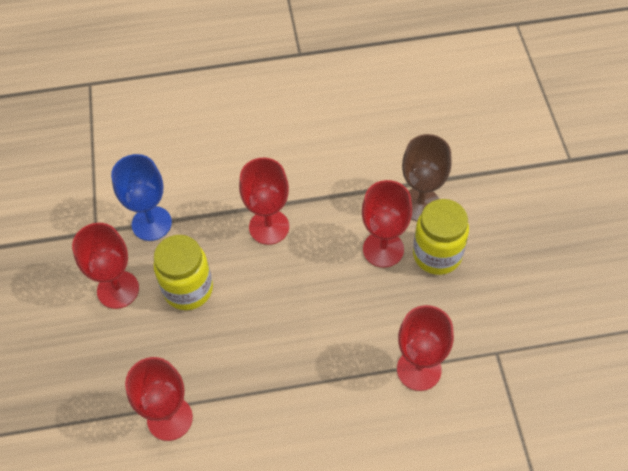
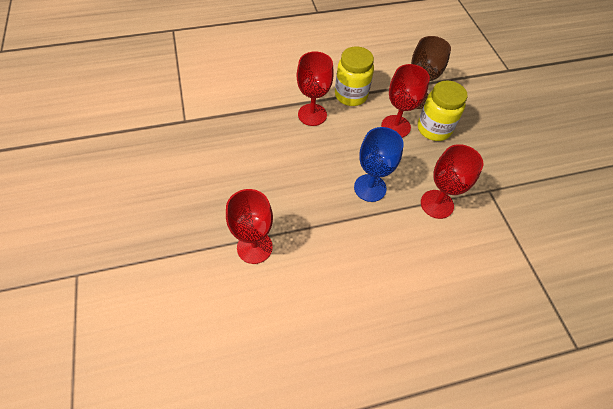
camera: 10 degrees left, 0 degrees up
red goblet [72,223,139,309] -> none
blue goblet [111,154,172,241] -> blue goblet moved to [354,127,404,202]
yellow jar [154,235,213,310] -> yellow jar moved to [335,46,374,106]

